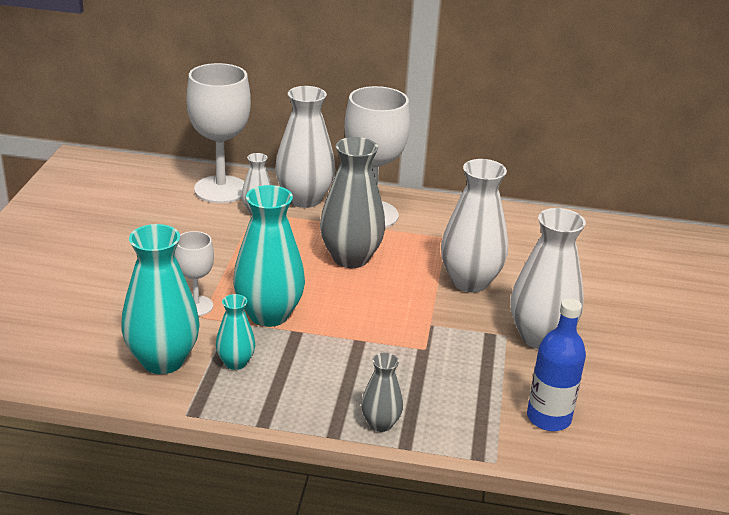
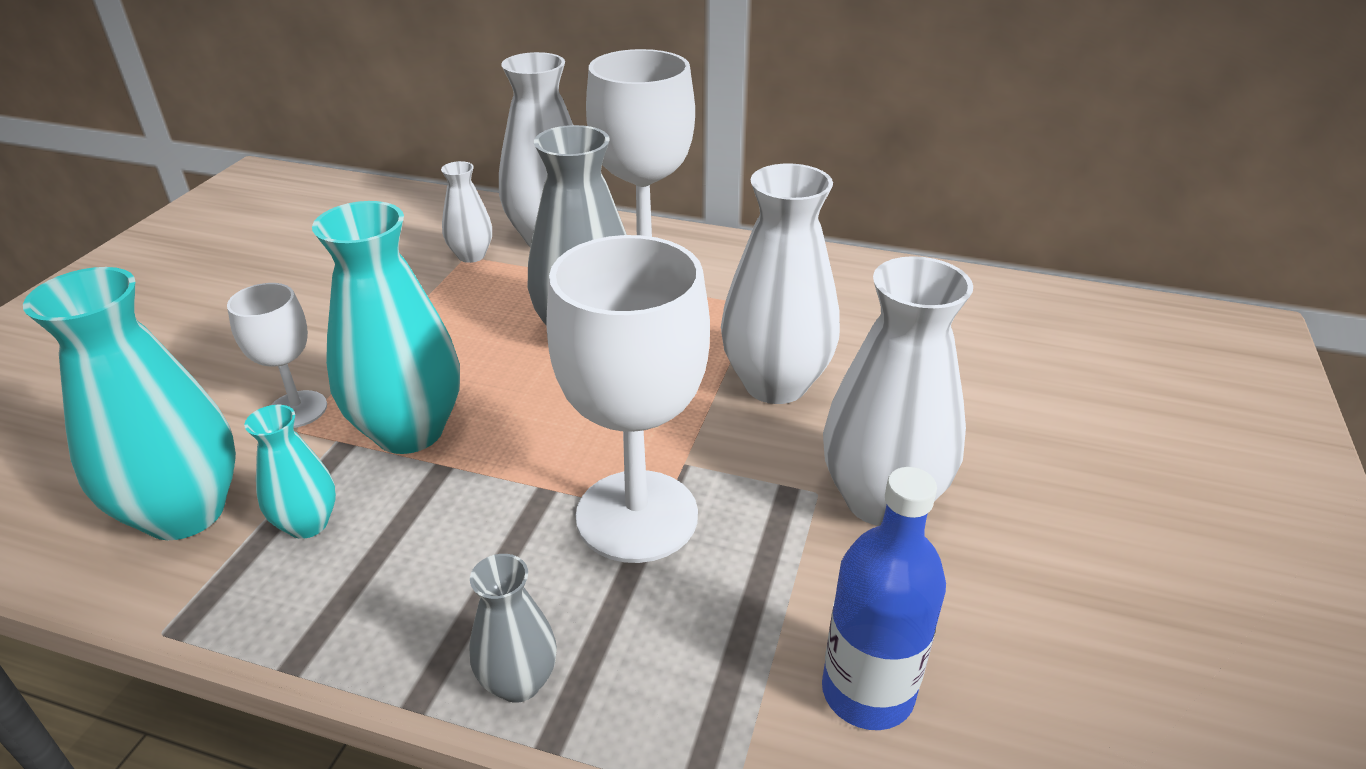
camera: 10 degrees right, 5 degrees up
white goblet [186,63,251,203] -> white goblet moved to [546,235,710,563]

